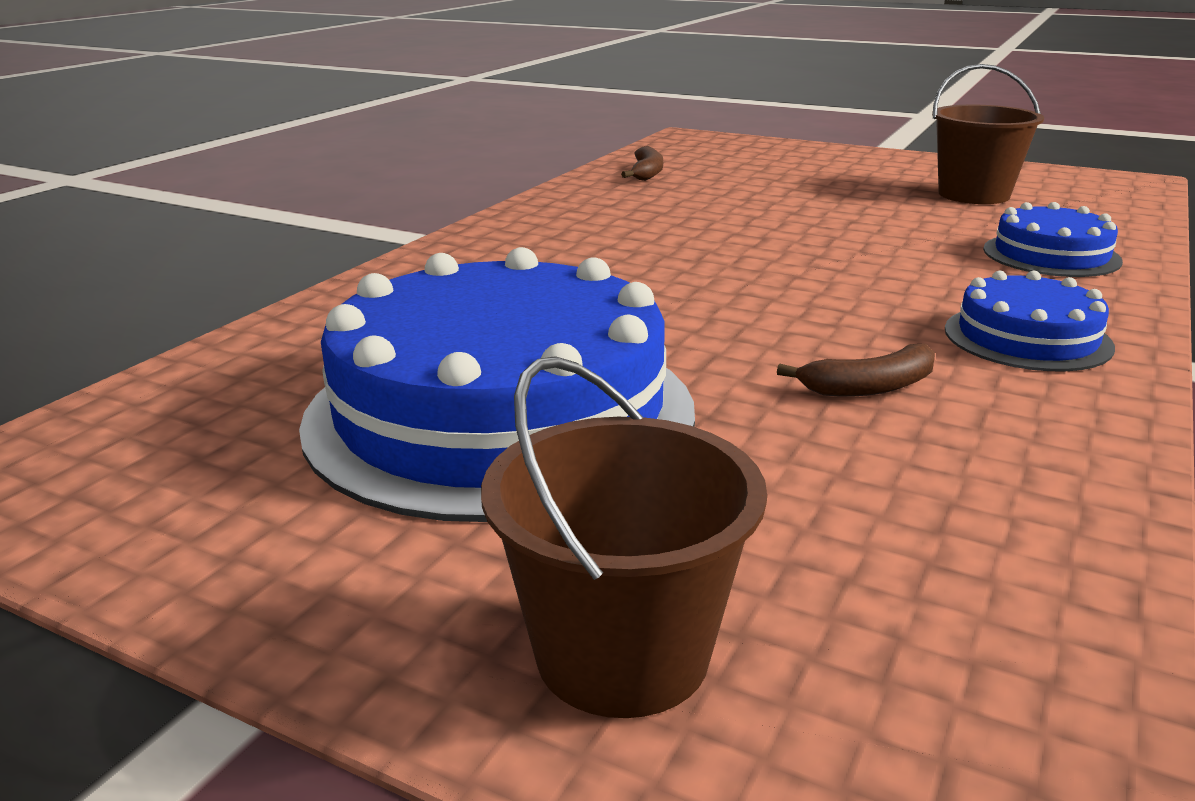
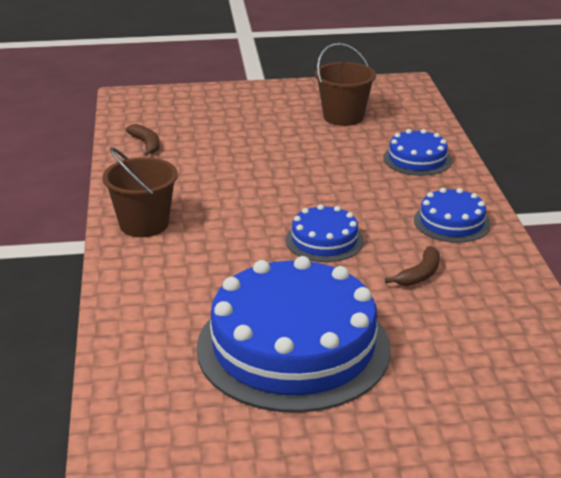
camera: 35 degrees left, 5 degrees up
brown bucket [481,356,767,718] -> brown bucket moved to [102,147,178,237]
none -> blue cake [286,204,364,262]

